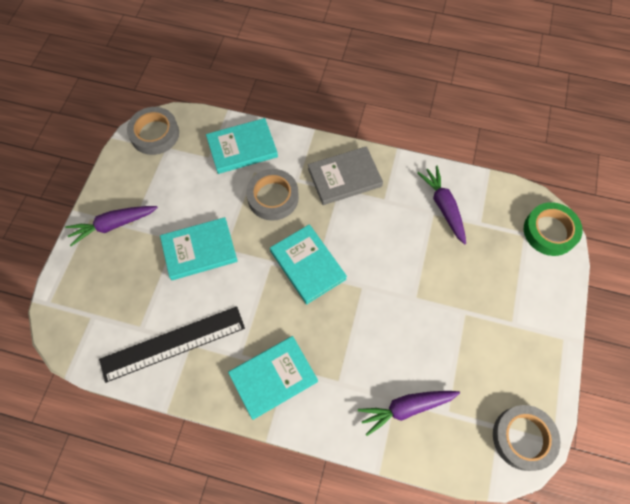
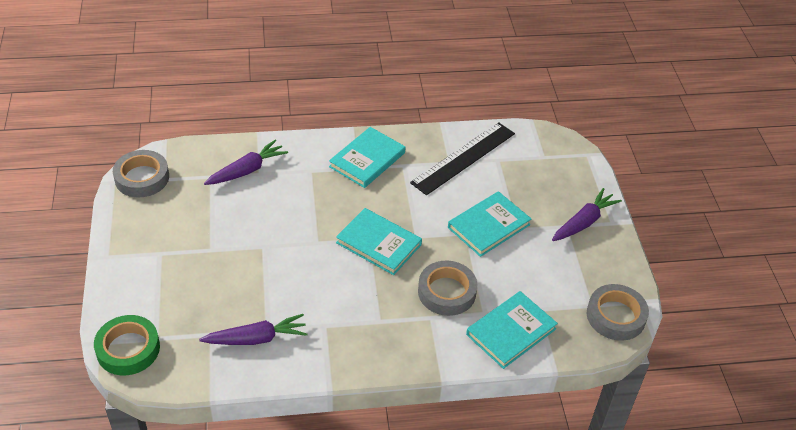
camera: 155 degrees right, 20 degrees down
grey book [308,146,383,205] -> none
purple carrot [417,165,466,245] -> purple carrot turned 60 degrees counterclockwise [199,314,307,345]

